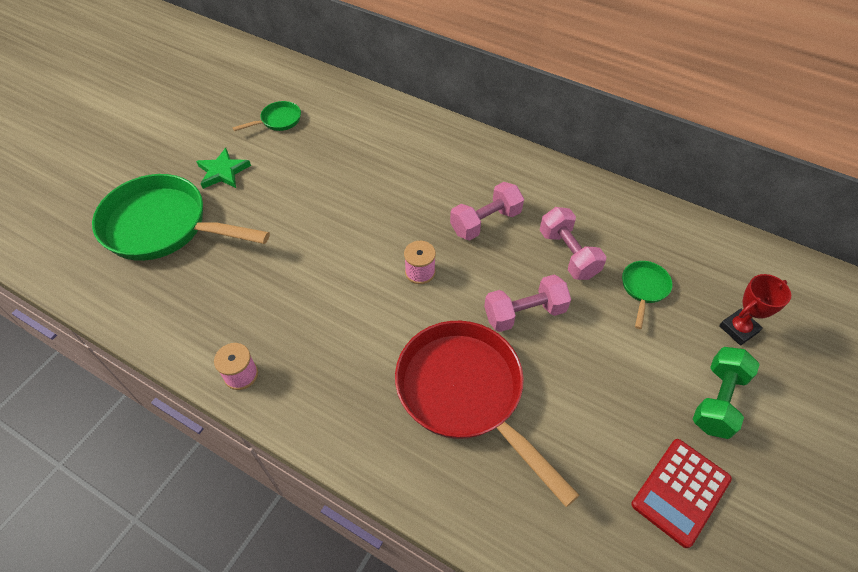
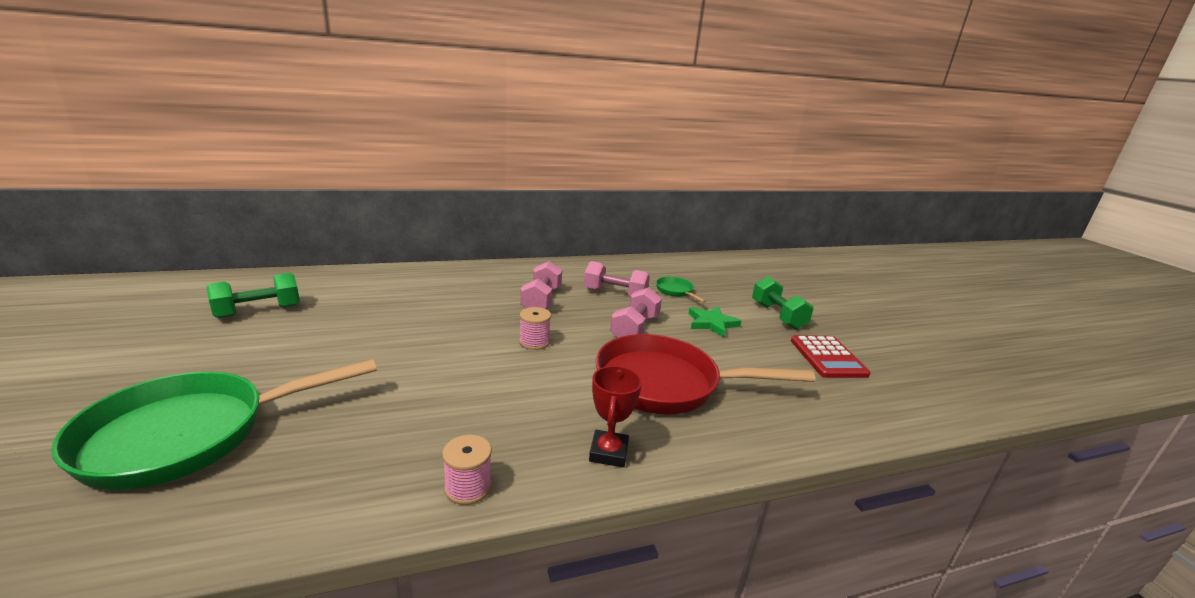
camera: 50 degrees left, 30 degrees down
green star [196,148,251,189] -> green star moved to [688,306,741,337]
green pan [232,101,301,131] -> green dumbbell [206,273,300,318]
red trophy [719,274,791,346] -> red trophy moved to [589,366,642,467]

